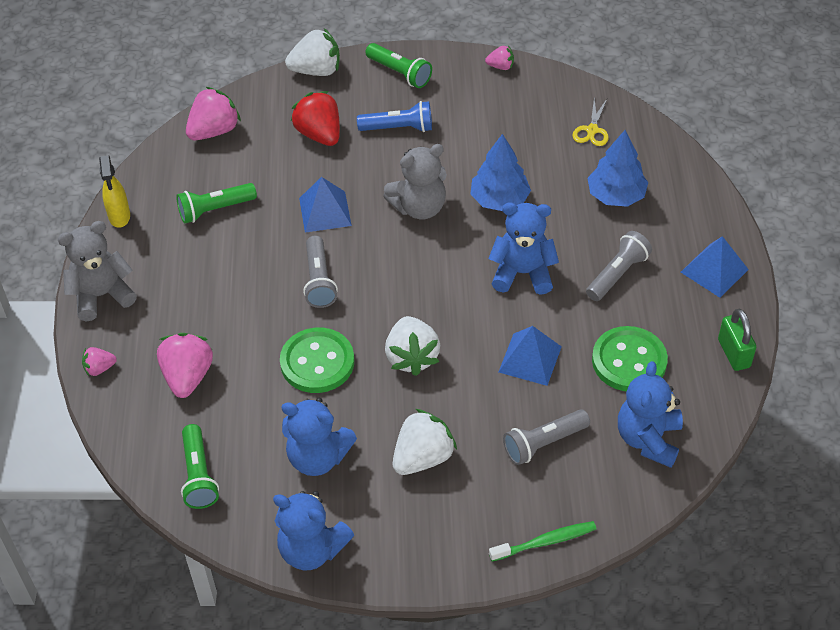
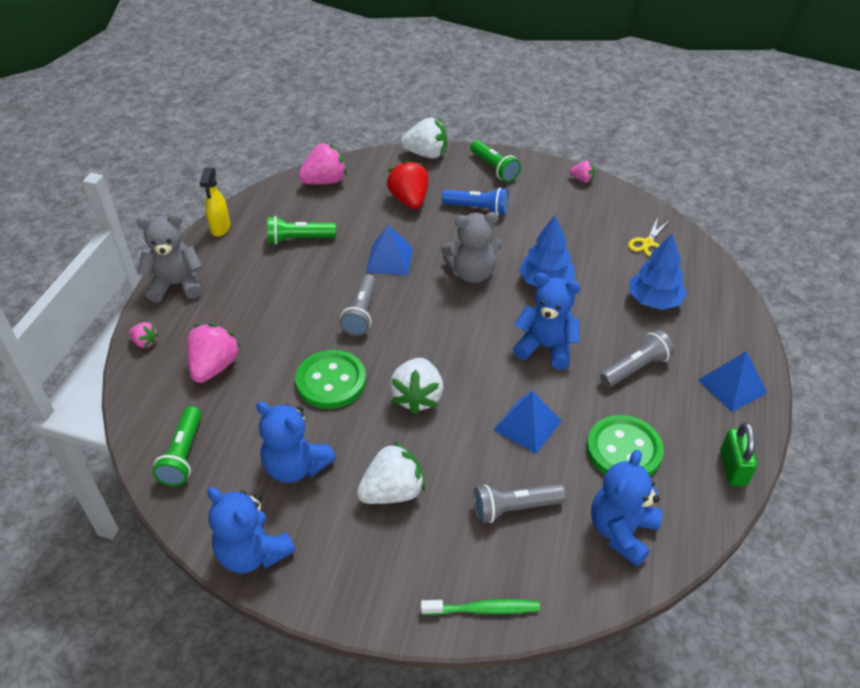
camera: 15 degrees right, 5 degrees down
pink strawberry [82,347,117,376] -> pink strawberry turned 150 degrees counterclockwise [129,322,159,348]

